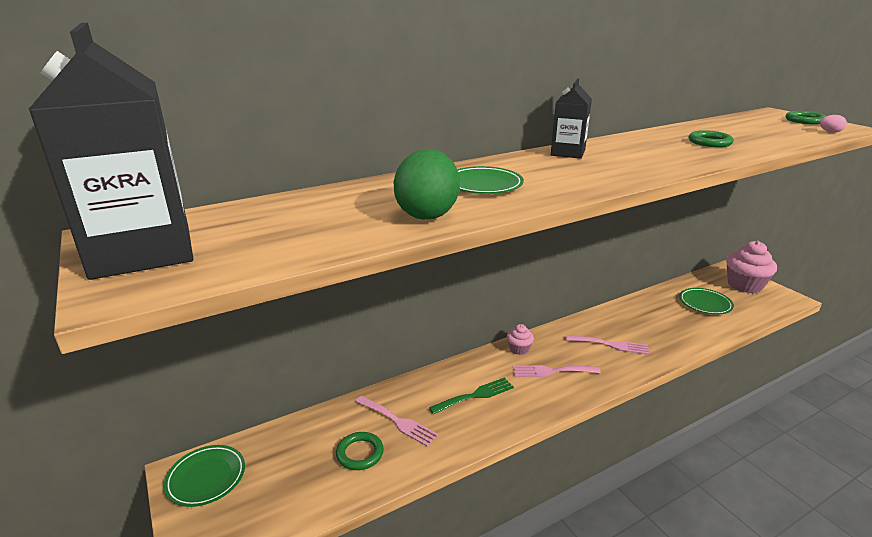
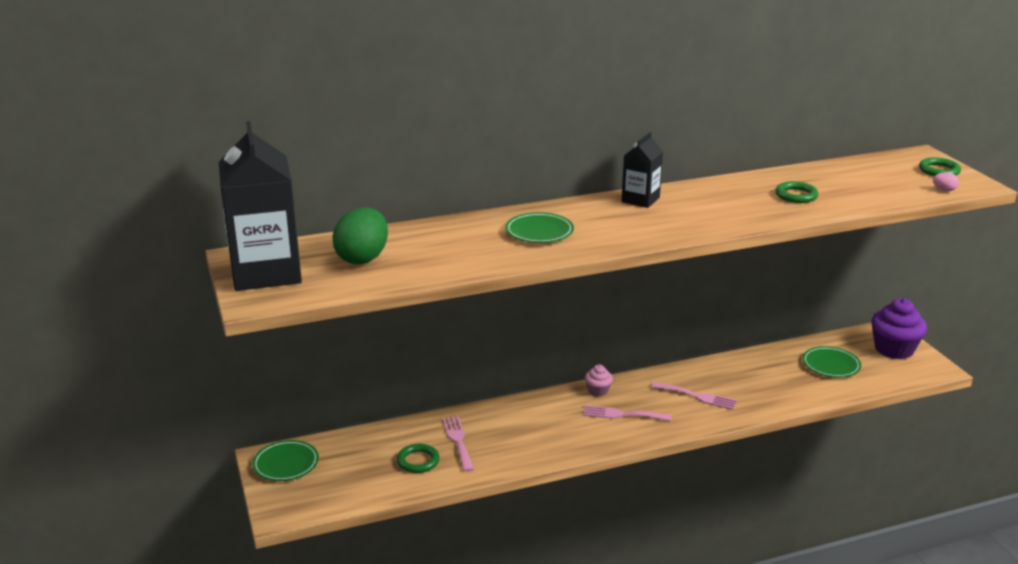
camera: 10 degrees right, 0 degrees up
pink fork [355,396,438,446] -> pink fork turned 150 degrees counterclockwise [442,416,474,472]
green egg [394,149,460,220] -> green egg moved to [332,208,388,264]
green fork [429,377,514,415] -> none
pink cupcake [726,241,777,293] -> purple cupcake [871,298,927,359]

